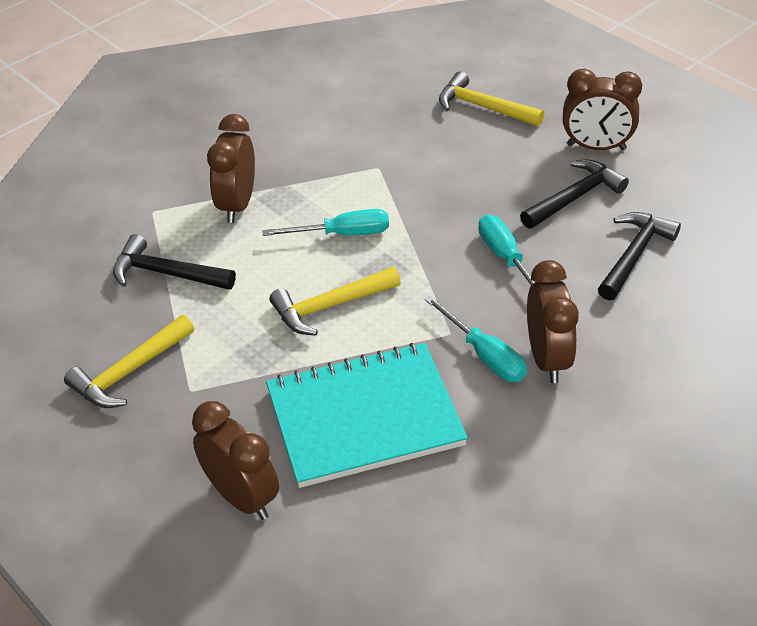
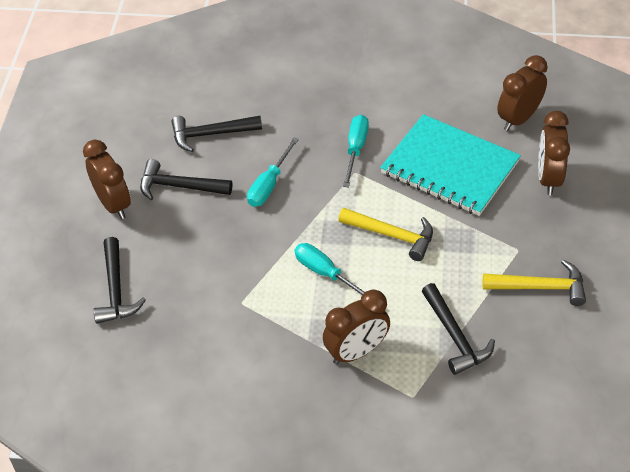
camera: 130 degrees left, 5 degrees up
yellow hammer [439,71,544,127] -> black hammer [93,237,146,324]
brown clock [527,260,579,383] -> brown clock moved to [497,55,548,131]

